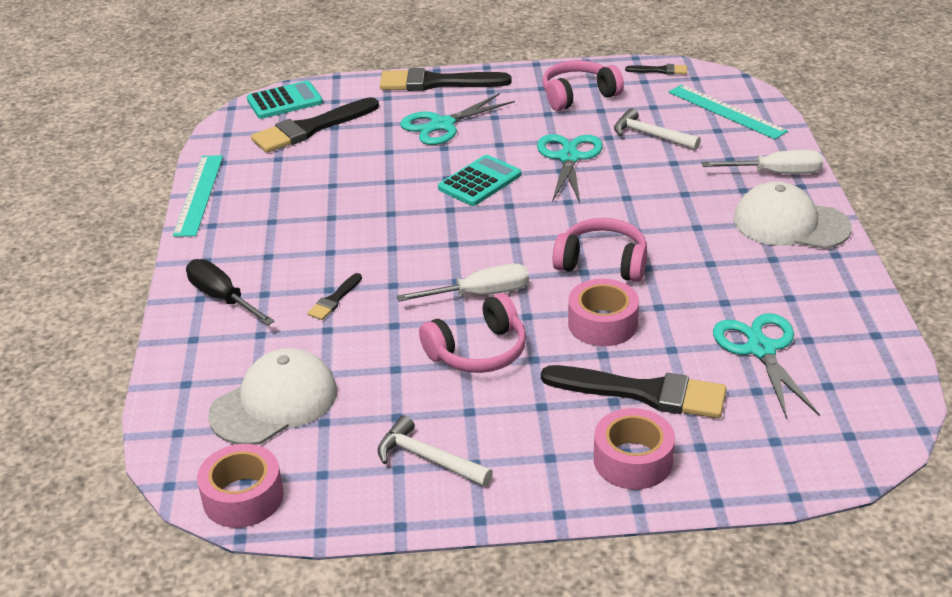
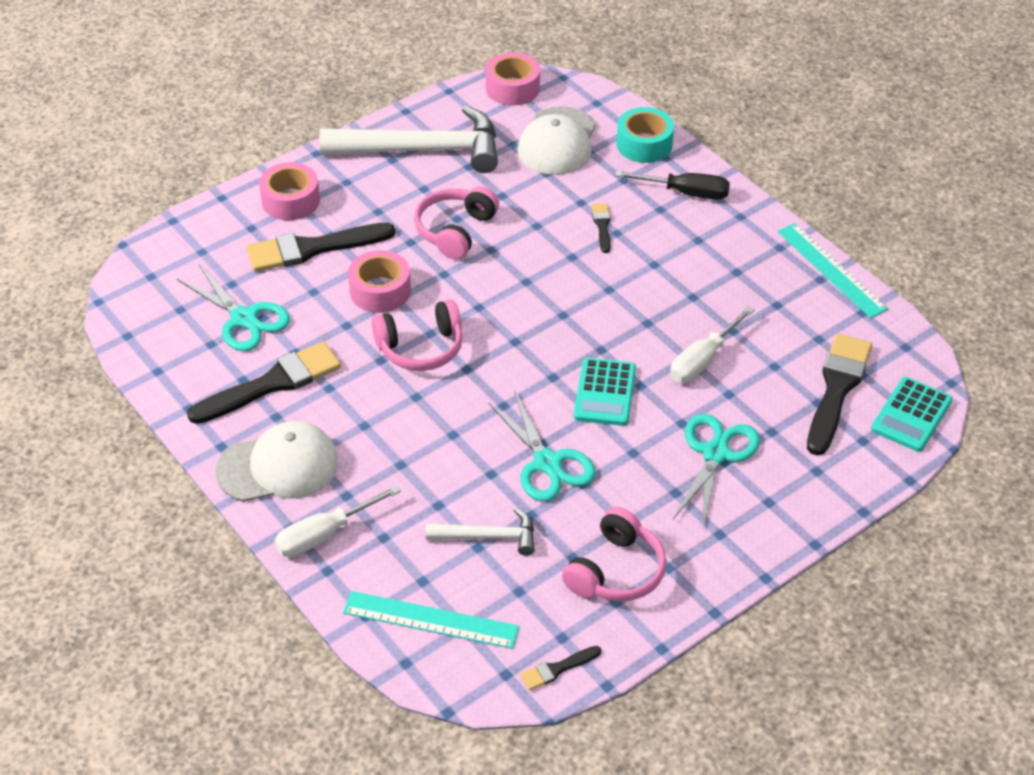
camera: 145 degrees right, 10 degrees up
white hammer [378,415,493,487] -> white hammer [320,106,498,173], size x2.00
black brush [380,68,512,91] -> black brush moved to [187,342,341,424]
white screwdriver [397,263,529,302] -> white screwdriver moved to [670,306,755,383]
none -> turquoise tape [617,107,674,163]

